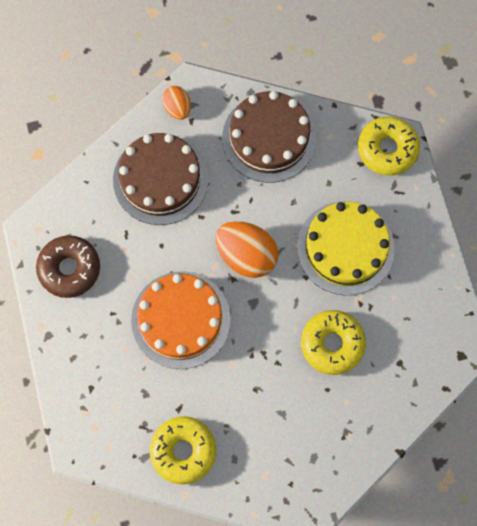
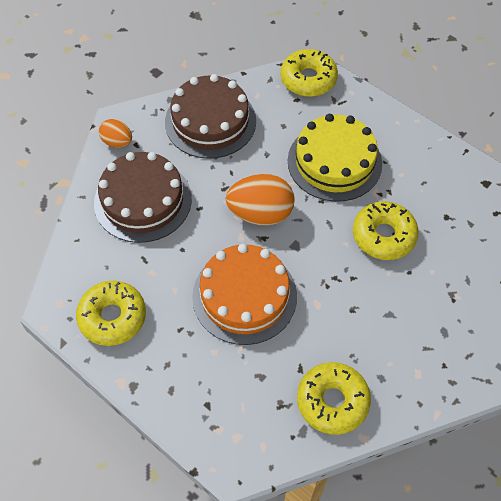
camera: 35 degrees left, 15 degrees down
brown donut [36,235,100,298] -> yellow donut [76,281,146,346]

